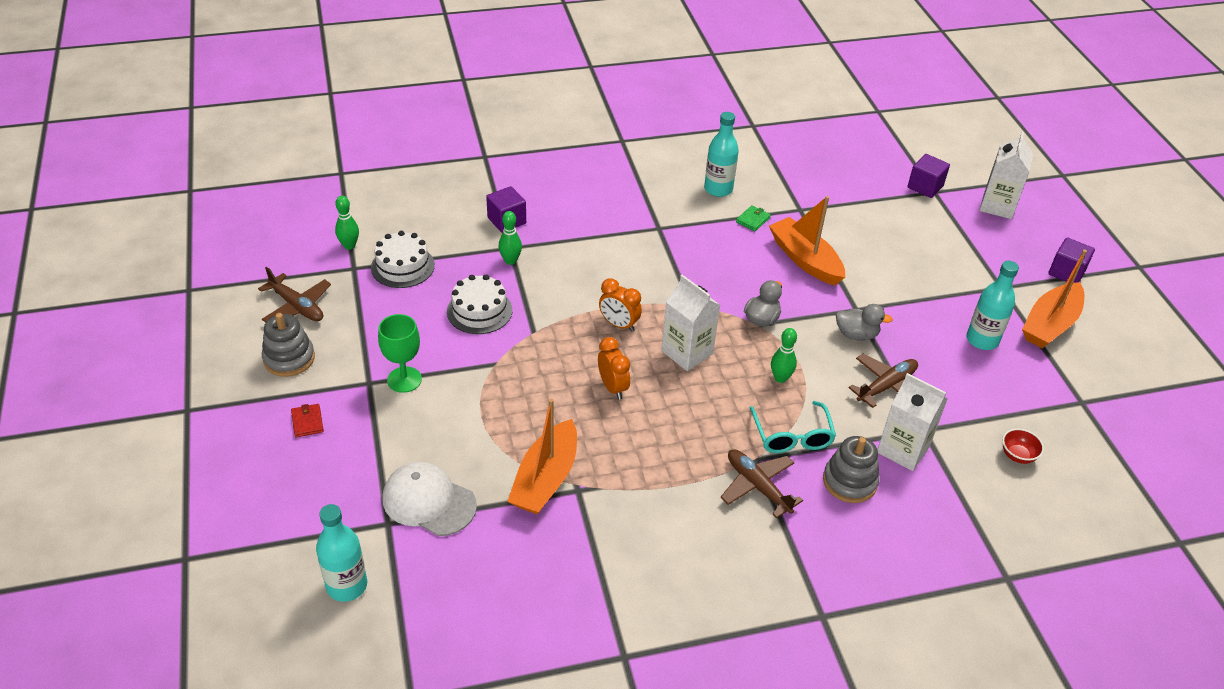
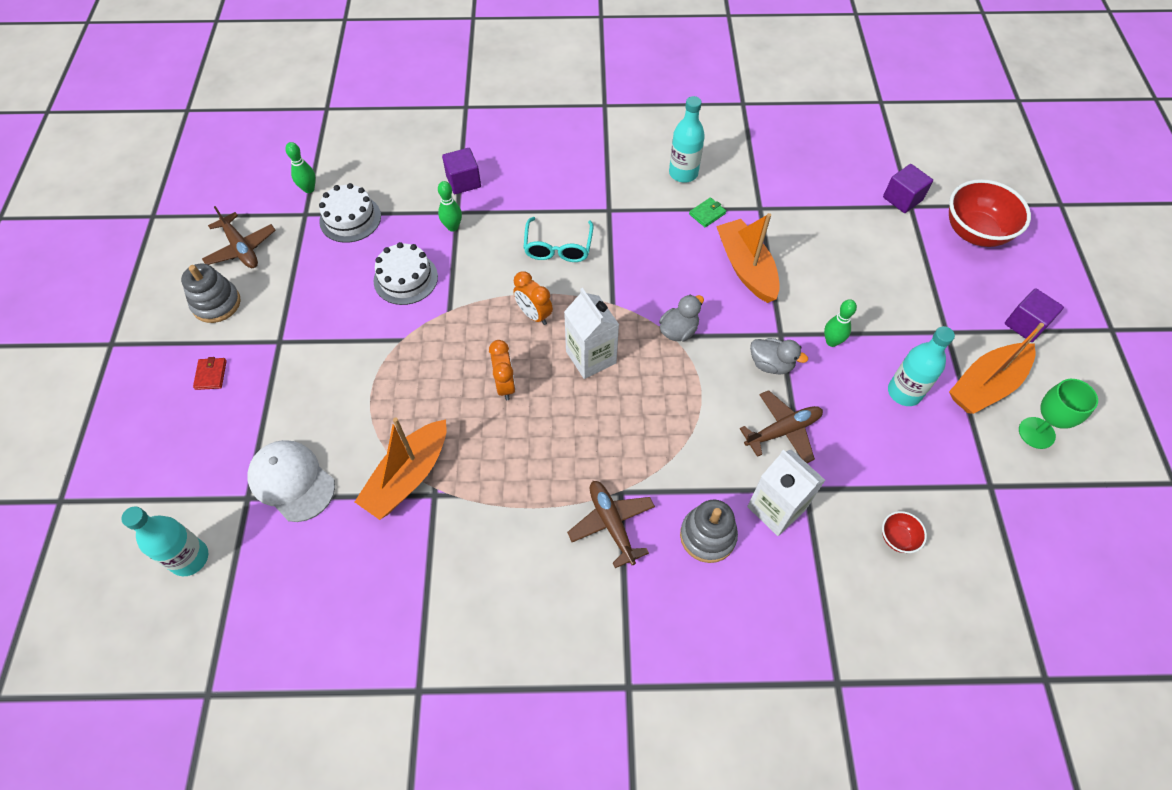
camera: 15 degrees right, 15 degrees up
green goblet [378,314,422,393] -> green goblet moved to [1019,379,1098,449]
turquoise glasses [750,401,836,453] -> turquoise glasses moved to [523,217,593,262]
green bowling pin [771,328,797,383] -> green bowling pin moved to [824,299,857,347]
white carton [980,132,1034,219] -> red bowl [949,179,1031,247]

